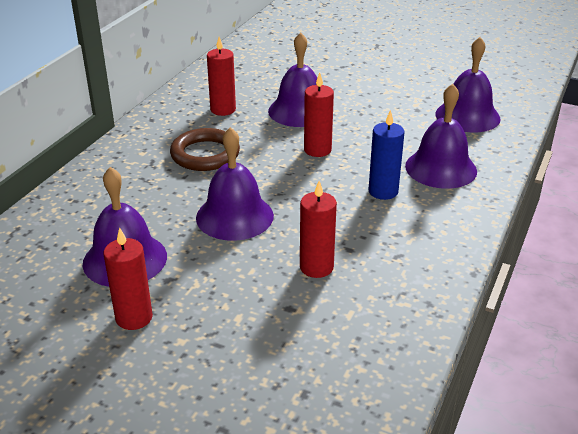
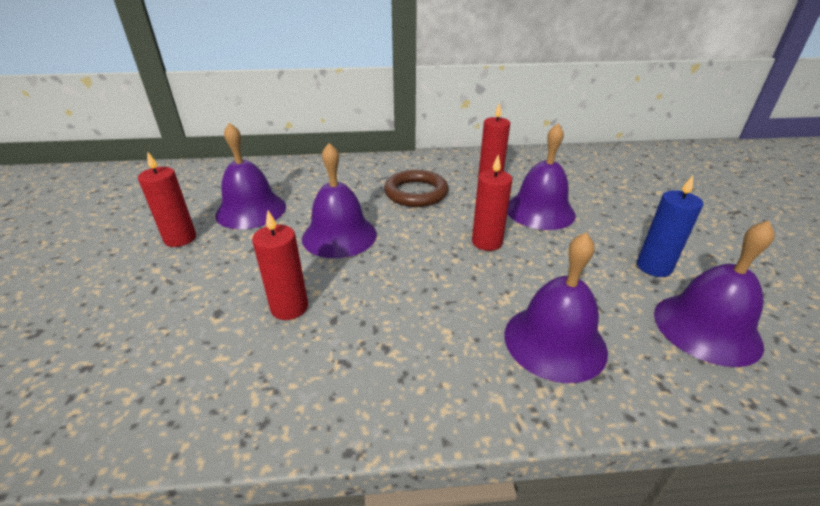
camera: 60 degrees right, 0 degrees up
blue candle [368,110,404,200] -> blue candle moved to [637,176,703,277]

